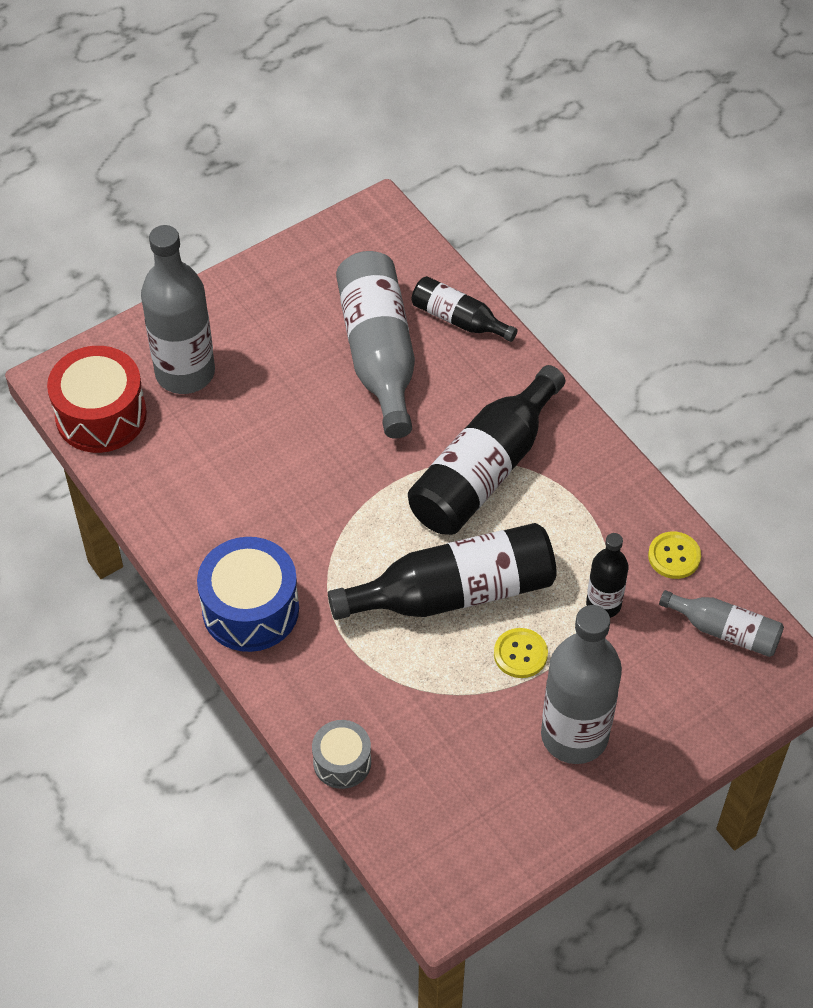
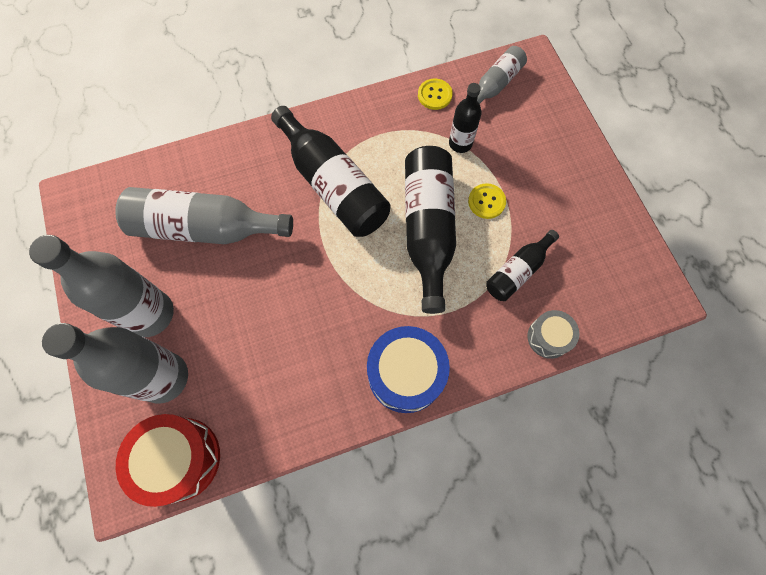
camera: 75 degrees left, 15 degrees up
black bottle [412,276,518,342] -> black bottle moved to [486,230,559,301]
grey bottle [541,605,622,764] -> grey bottle moved to [29,235,174,337]

